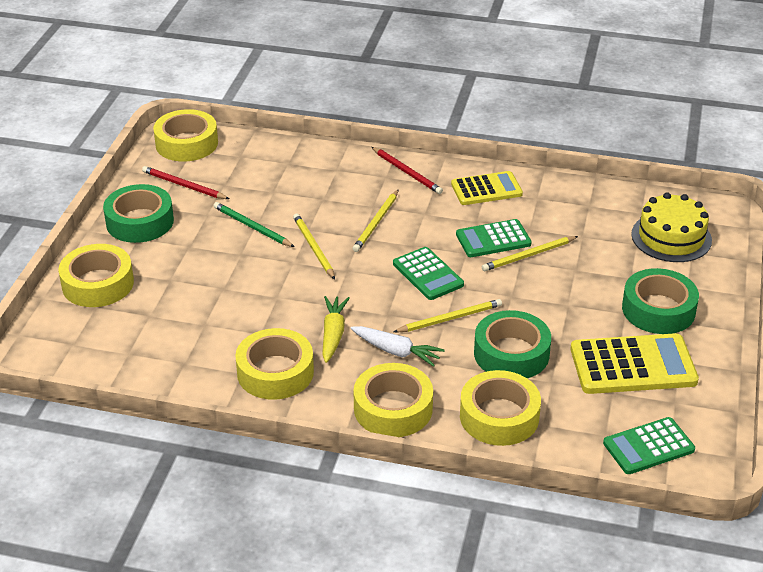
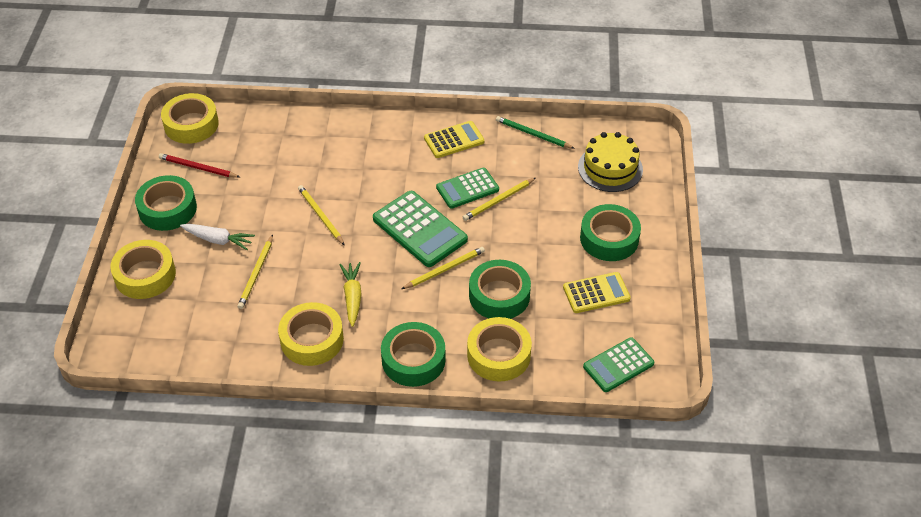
camera: 10 degrees left, 10 degrees up
green pencil [214,202,295,247] -> green pencil moved to [496,116,575,149]
white carrot [351,326,445,367] -> white carrot moved to [180,224,255,250]
yellow pencil [353,189,399,252] -> yellow pencil moved to [237,235,273,309]
yellow tape [353,363,433,437] -> green tape [381,322,446,387]
red pencil [372,147,443,194] -> none
green calculator [393,247,464,300] -> green calculator [373,191,468,267], size x1.54
yellow calculator [570,333,699,394] -> yellow calculator [563,272,631,313], size x0.65

